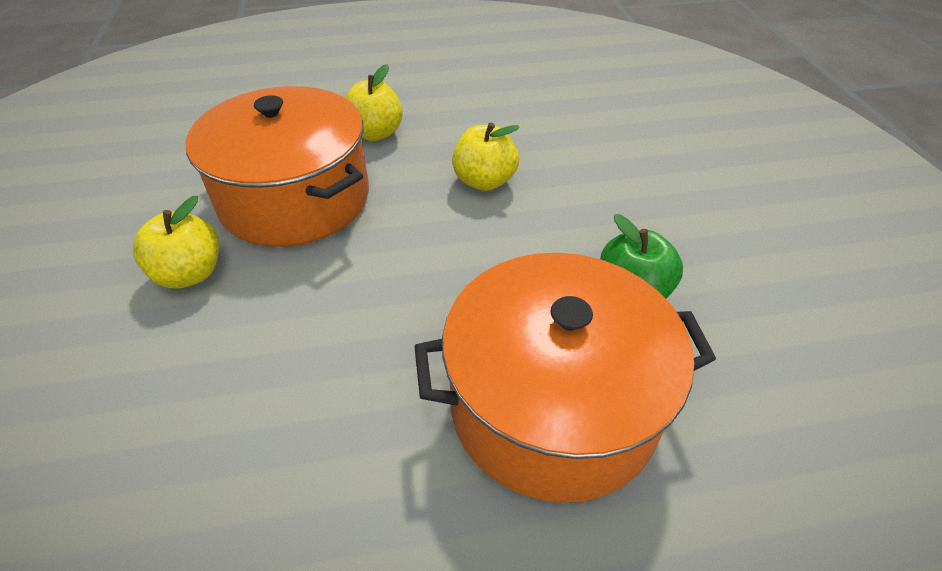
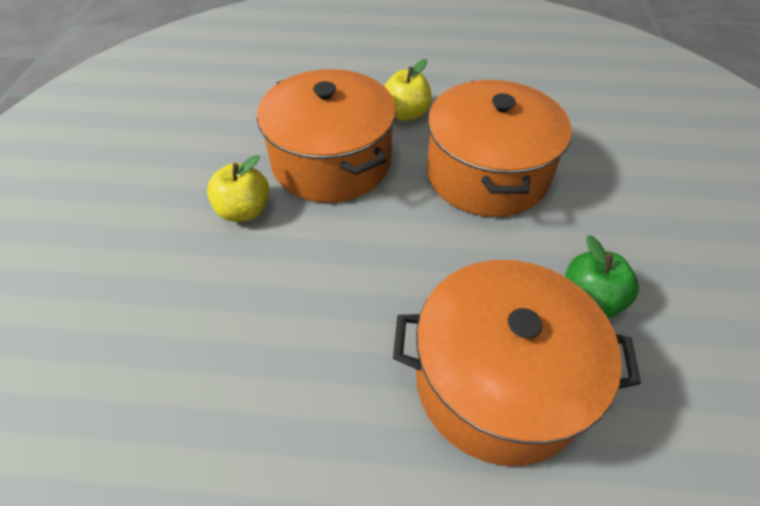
camera: 15 degrees right, 5 degrees up
yellow apple [452,122,520,191] -> orange pot [427,80,572,217]

